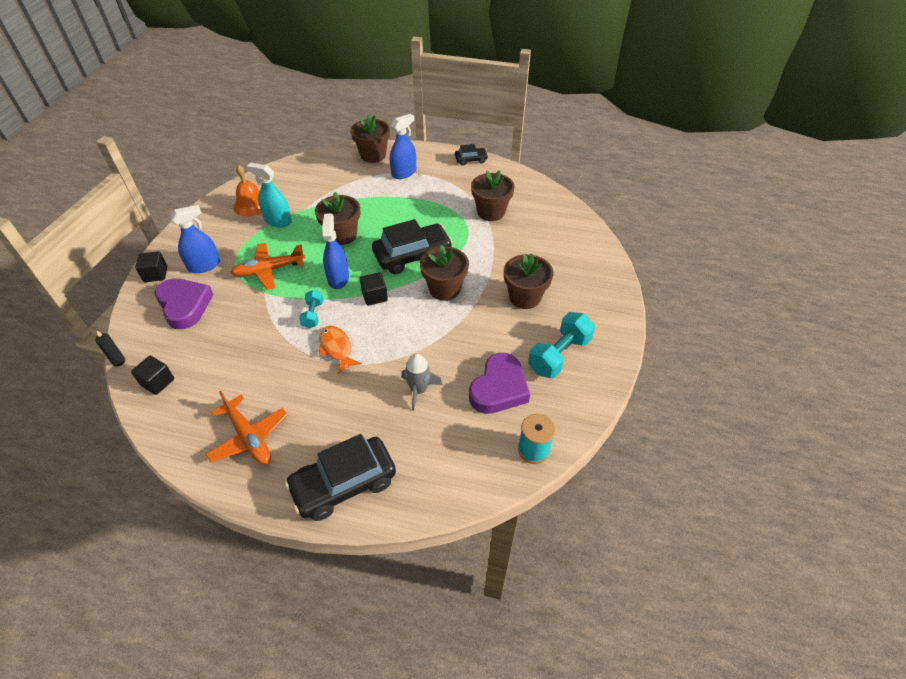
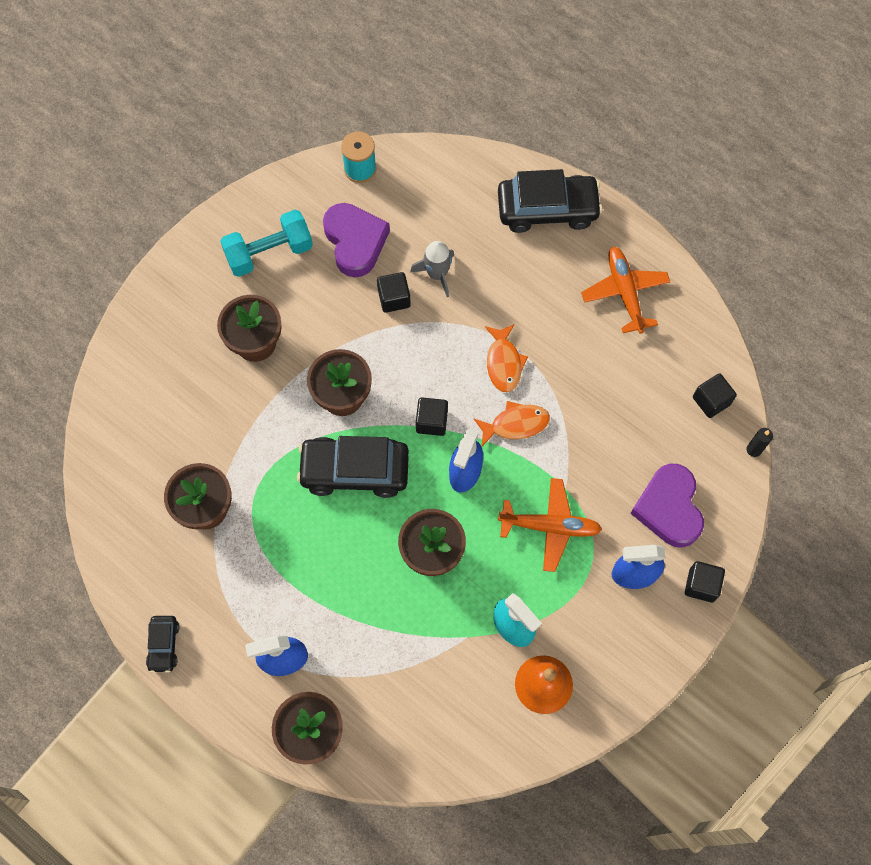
camera: 155 degrees left, 20 degrees up
turquoise dumbbell [299,290,323,328] -> orange fish [474,401,550,447]
black car [455,144,488,166] -> black car turned 105 degrees counterclockwise [146,616,179,673]
purple heart [469,353,530,414] -> purple heart turned 105 degrees clockwise [323,203,390,277]
none -> black cube [377,272,411,313]

